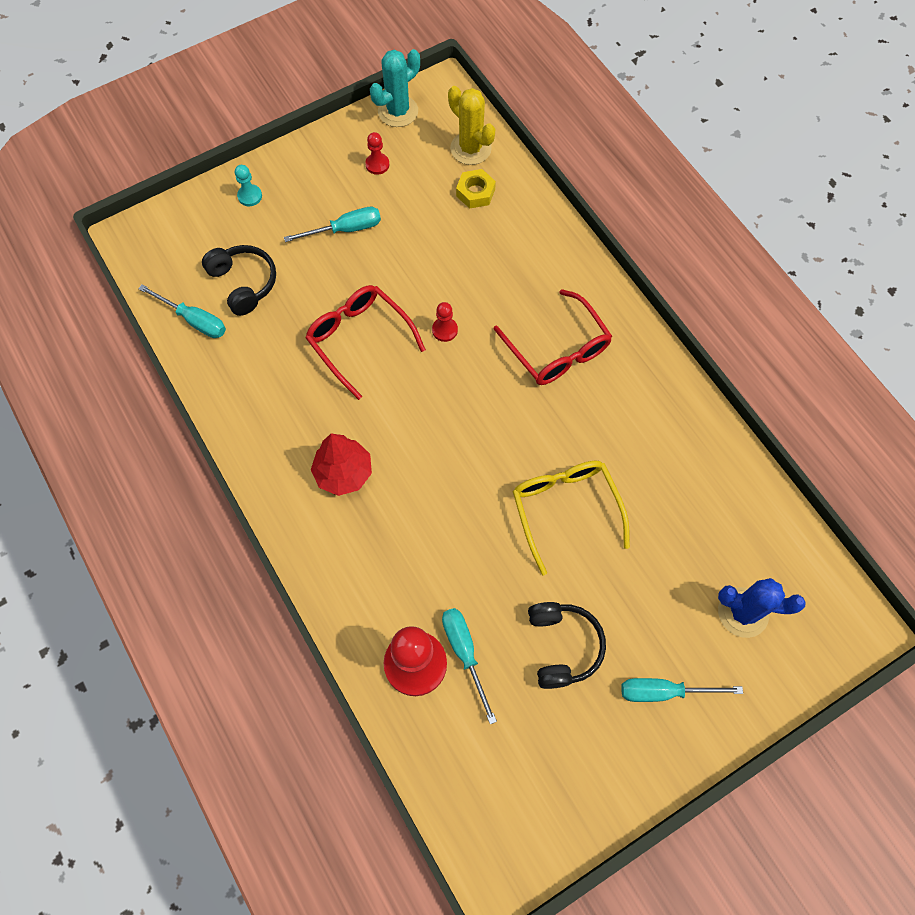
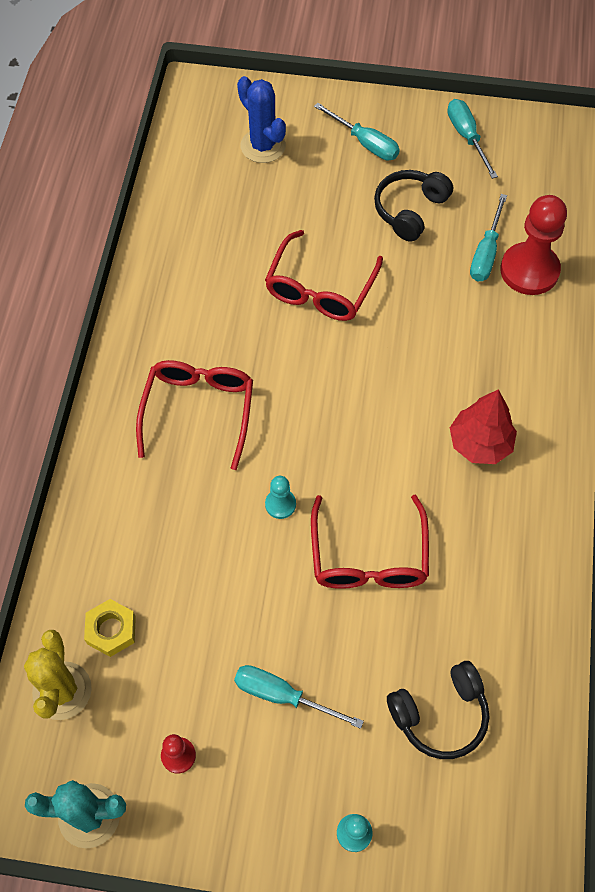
camera: 140 degrees left, 5 degrees down
turquoise screwdriver [138,284,226,338] -> turquoise screwdriver moved to [447,99,498,179]
black headphones [202,245,276,316] -> black headphones turned 120 degrees counterclockwise [387,661,489,759]
red pawn [432,302,458,342] -> turquoise pawn [265,476,296,519]
yellow glasses [512,461,630,575] -> red glasses [265,230,383,321]

